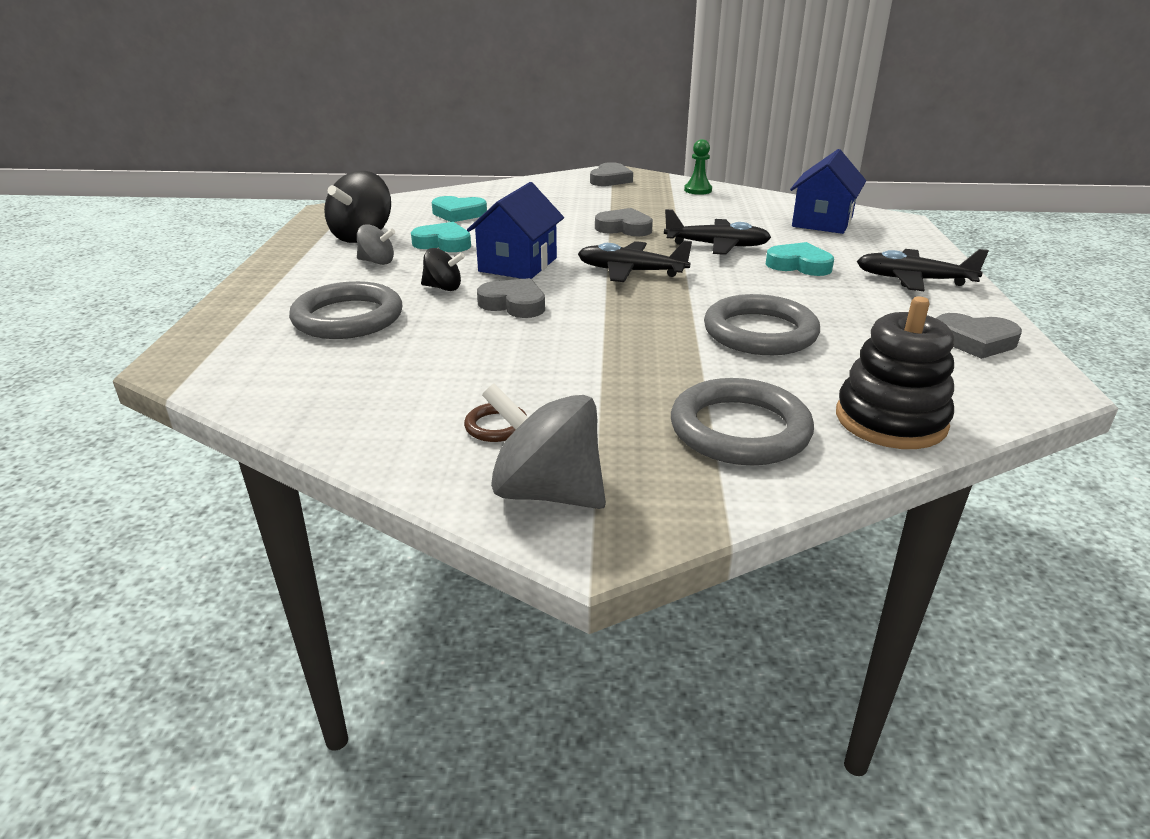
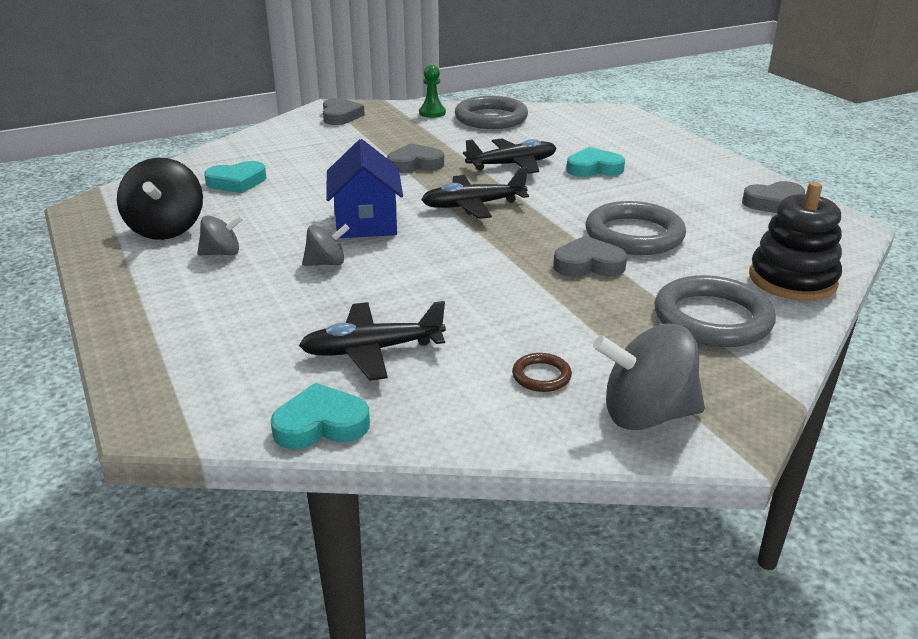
camera: 30 degrees left, 0 degrees up
grey ring [289,281,403,339] -> grey ring moved to [455,96,528,129]
turquoise heart [411,222,471,252] -> turquoise heart moved to [270,383,370,449]
black spinning top [421,248,465,291] -> grey spinning top [302,224,350,266]
grey heart [477,278,545,318] -> grey heart moved to [553,236,627,277]
blue house [790,149,866,234] -> none
black plane [857,249,989,291] -> black plane moved to [299,301,446,381]

